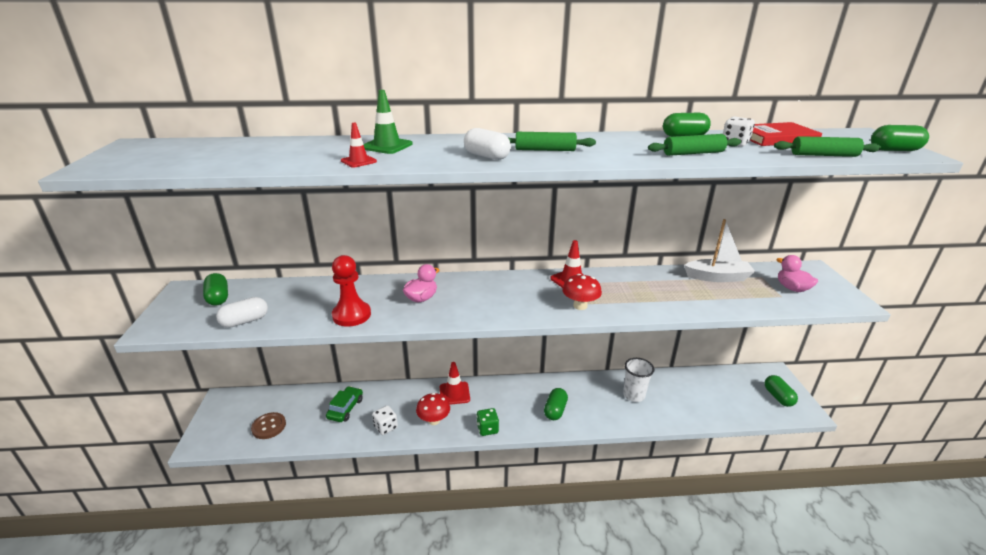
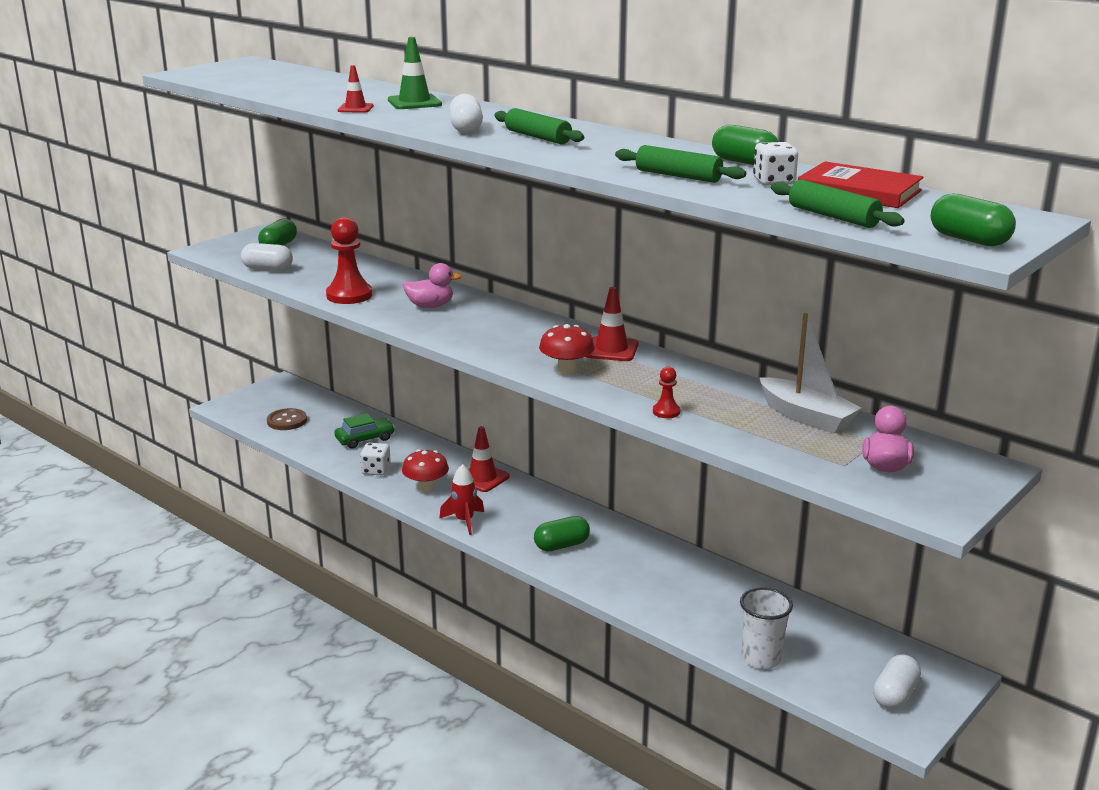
camera: 45 degrees right, 5 degrees down
green dice [477,408,499,436] -> red rocket [439,464,484,535]
white cup [623,358,654,402] -> white cup moved to [740,587,793,669]
green capsule [764,375,798,407] -> white capsule [873,655,921,709]
none -> red pawn [653,367,680,418]

